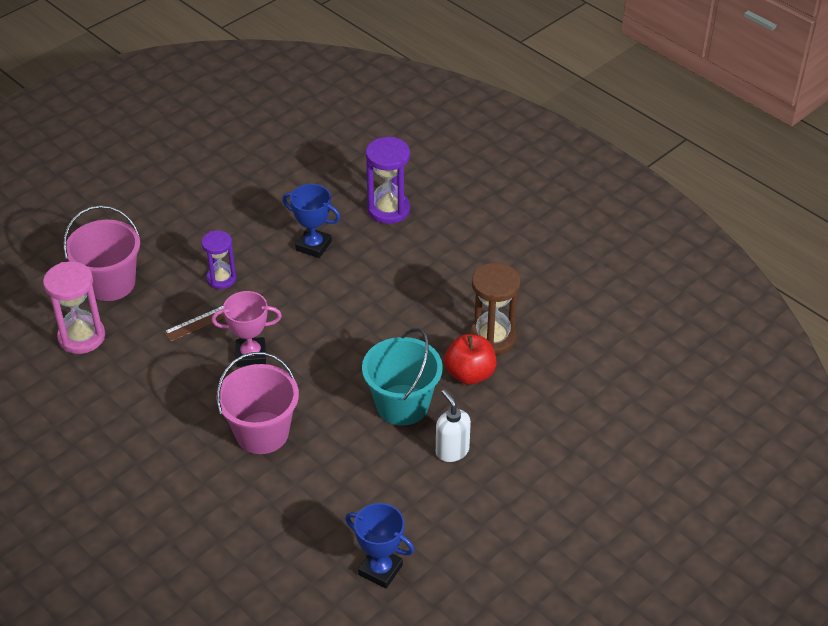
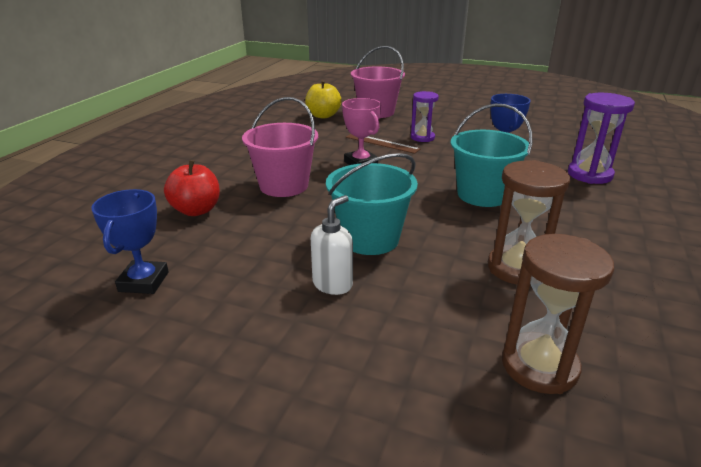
camera: 65 degrees right, 15 degrees down
pink hourglass [43,262,105,354] -> yellow apple [305,80,342,119]
red apple [444,334,497,385] -> red apple moved to [164,160,220,216]
none -> turquoise bucket [451,104,532,207]
none -> brown hourglass [502,234,614,394]

